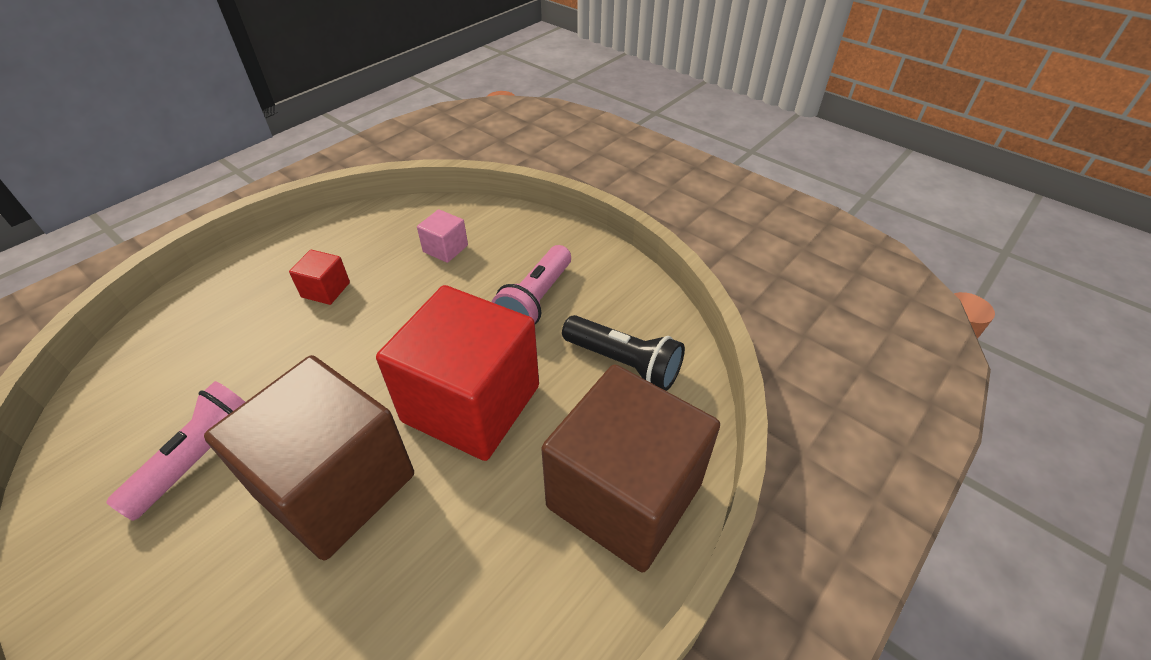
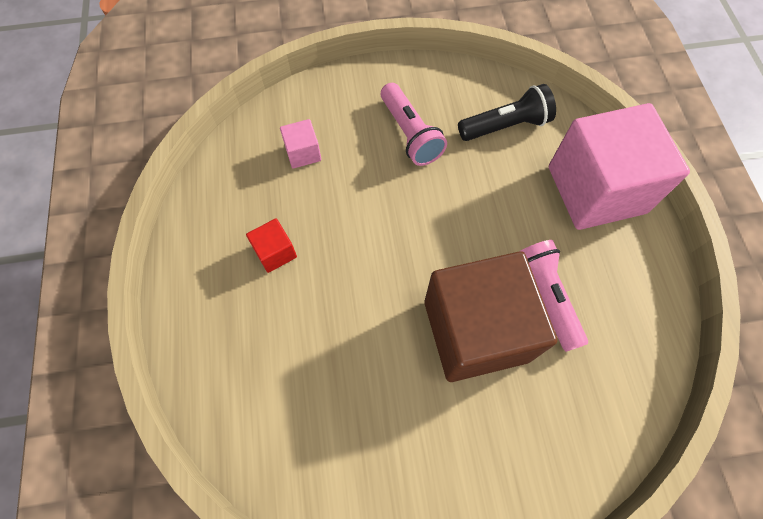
camera: 50 degrees left, 20 degrees up
pink flashlight [106,381,245,521] -> pink flashlight moved to [521,240,588,352]
red cube [376,285,539,461] -> none
brown cube [541,364,720,572] -> pink cube [549,103,690,230]

